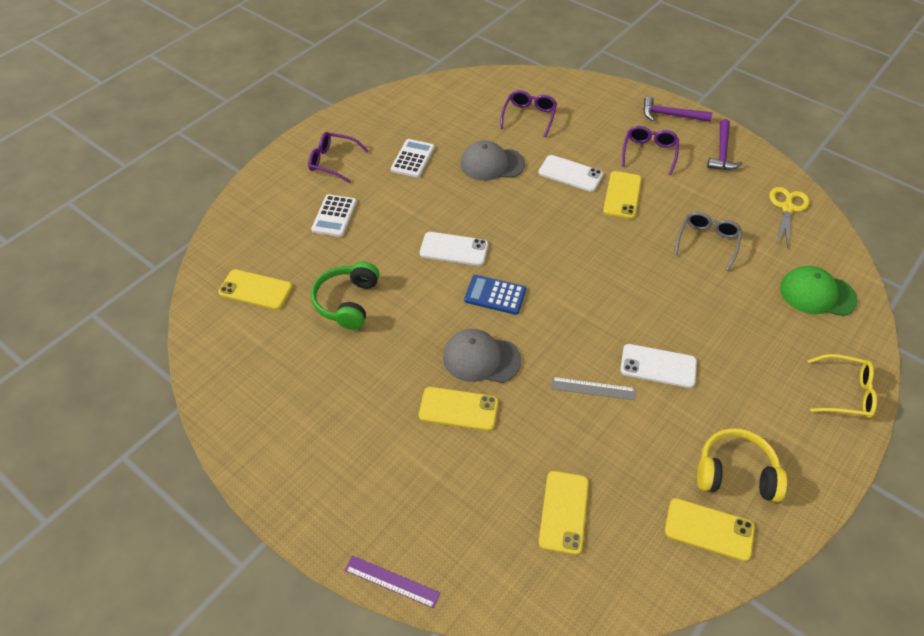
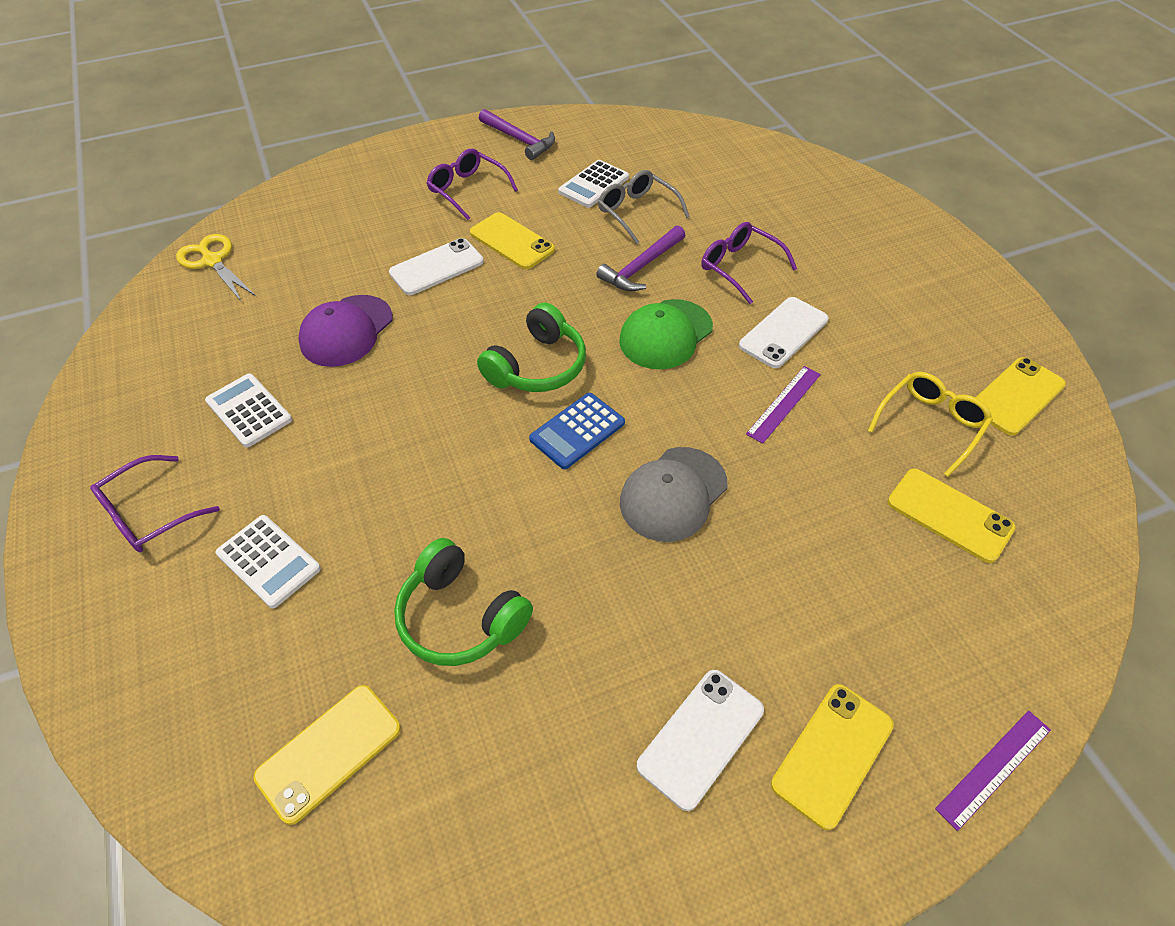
camera: 60 degrees left, 0 degrees up
yellow phone [419,387,498,431] -> yellow phone moved to [771,684,894,830]
white phone [420,232,488,266] -> white phone moved to [637,670,764,811]
grey cap [460,140,525,181] -> purple cap [298,295,393,367]
purple glasses [500,90,557,137] -> purple glasses moved to [701,222,797,304]
grey ruler [551,377,636,400] -> purple ruler [746,366,821,444]
purple hammer [643,96,712,122] -> purple hammer moved to [596,225,685,291]
yellow headphones [697,428,787,502] -> none
yellow scissors [769,187,810,248] -> yellow scissors moved to [176,234,257,301]
green cap [780,266,858,316] -> green cap moved to [619,299,713,369]
yellow glasses [807,354,877,418] -> yellow glasses moved to [868,372,993,477]
none -> green headphones [477,302,586,392]
none -> white calculator [558,160,629,208]

